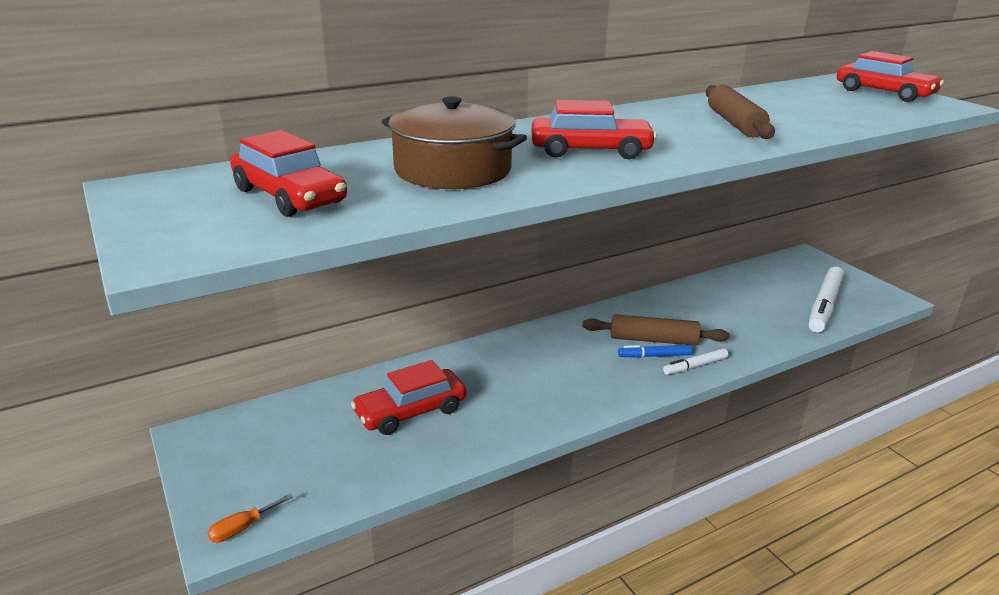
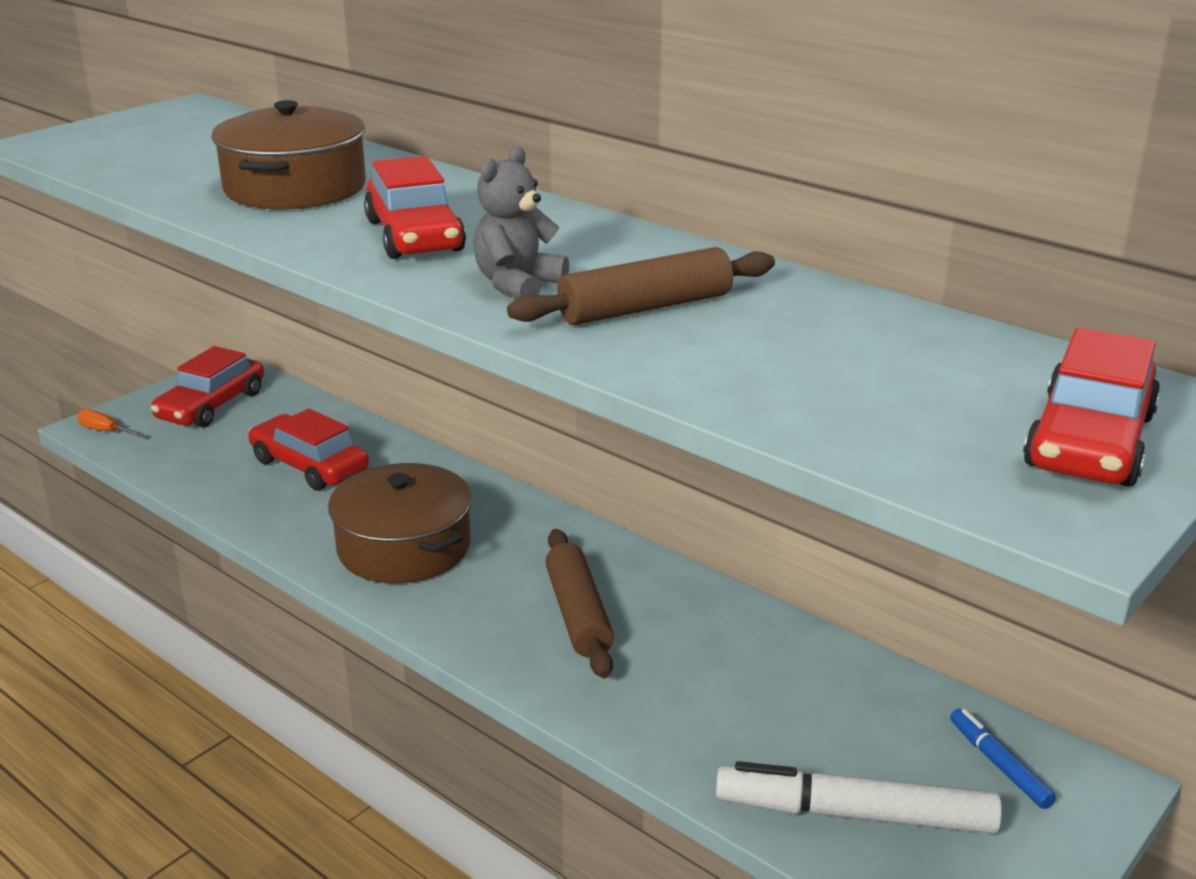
camera: 70 degrees right, 0 degrees up
red car [230,130,347,217] -> red car moved to [151,346,264,427]
blue marker [618,345,692,358] -> blue marker moved to [950,708,1056,809]
white marker [663,348,728,375] -> none
none -> brown pot [328,463,472,583]
none -> grey teddy bear [473,147,569,298]

